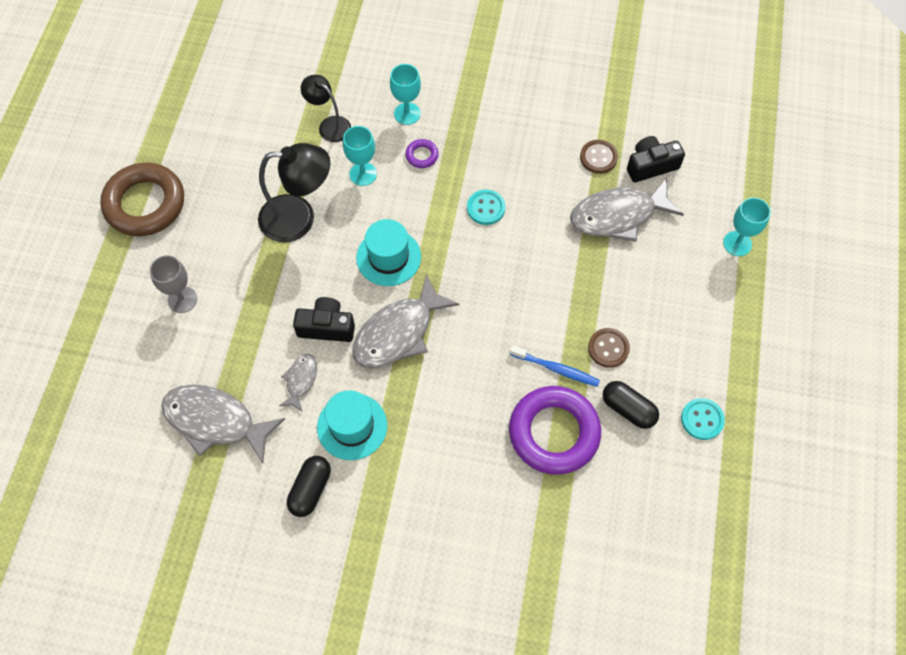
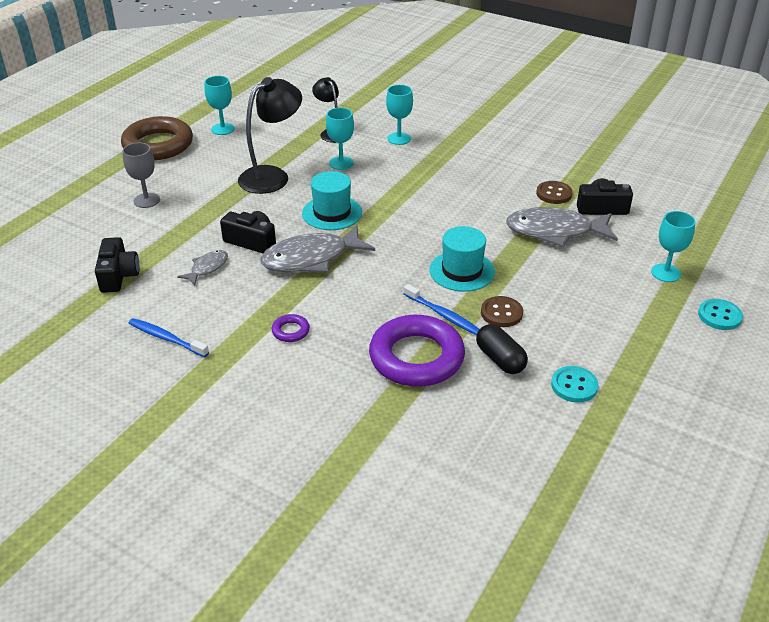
camera: 20 degrees right, 25 degrees down
grey fish [161,384,285,463] -> black camera [95,237,139,293]
black lamp [258,143,330,243] -> black lamp turned 60 degrees counterclockwise [238,77,302,194]
black capsule [287,456,331,517] -> blue toothbrush [129,318,209,357]
turquoise hat [317,390,387,460] -> turquoise hat moved to [429,226,495,292]
purple ring [405,139,439,168] -> purple ring moved to [272,314,310,342]
turquoise button [467,190,505,225] -> turquoise button moved to [698,299,743,330]
none -> turquoise goblet [204,76,235,135]

